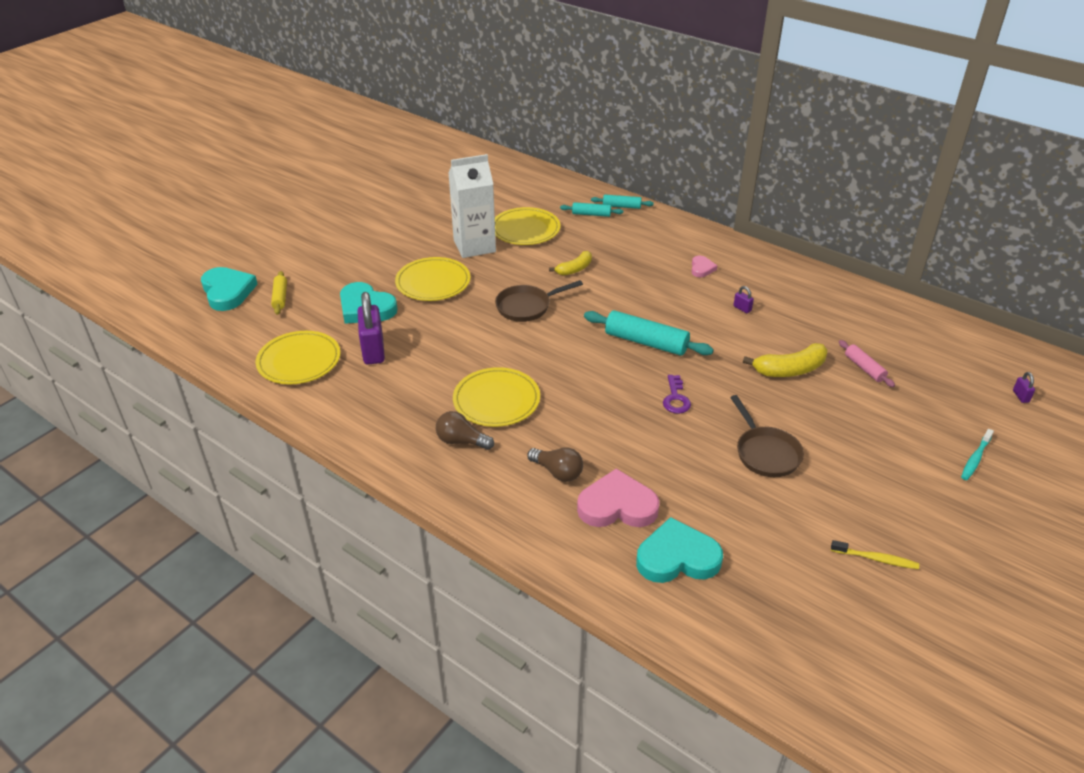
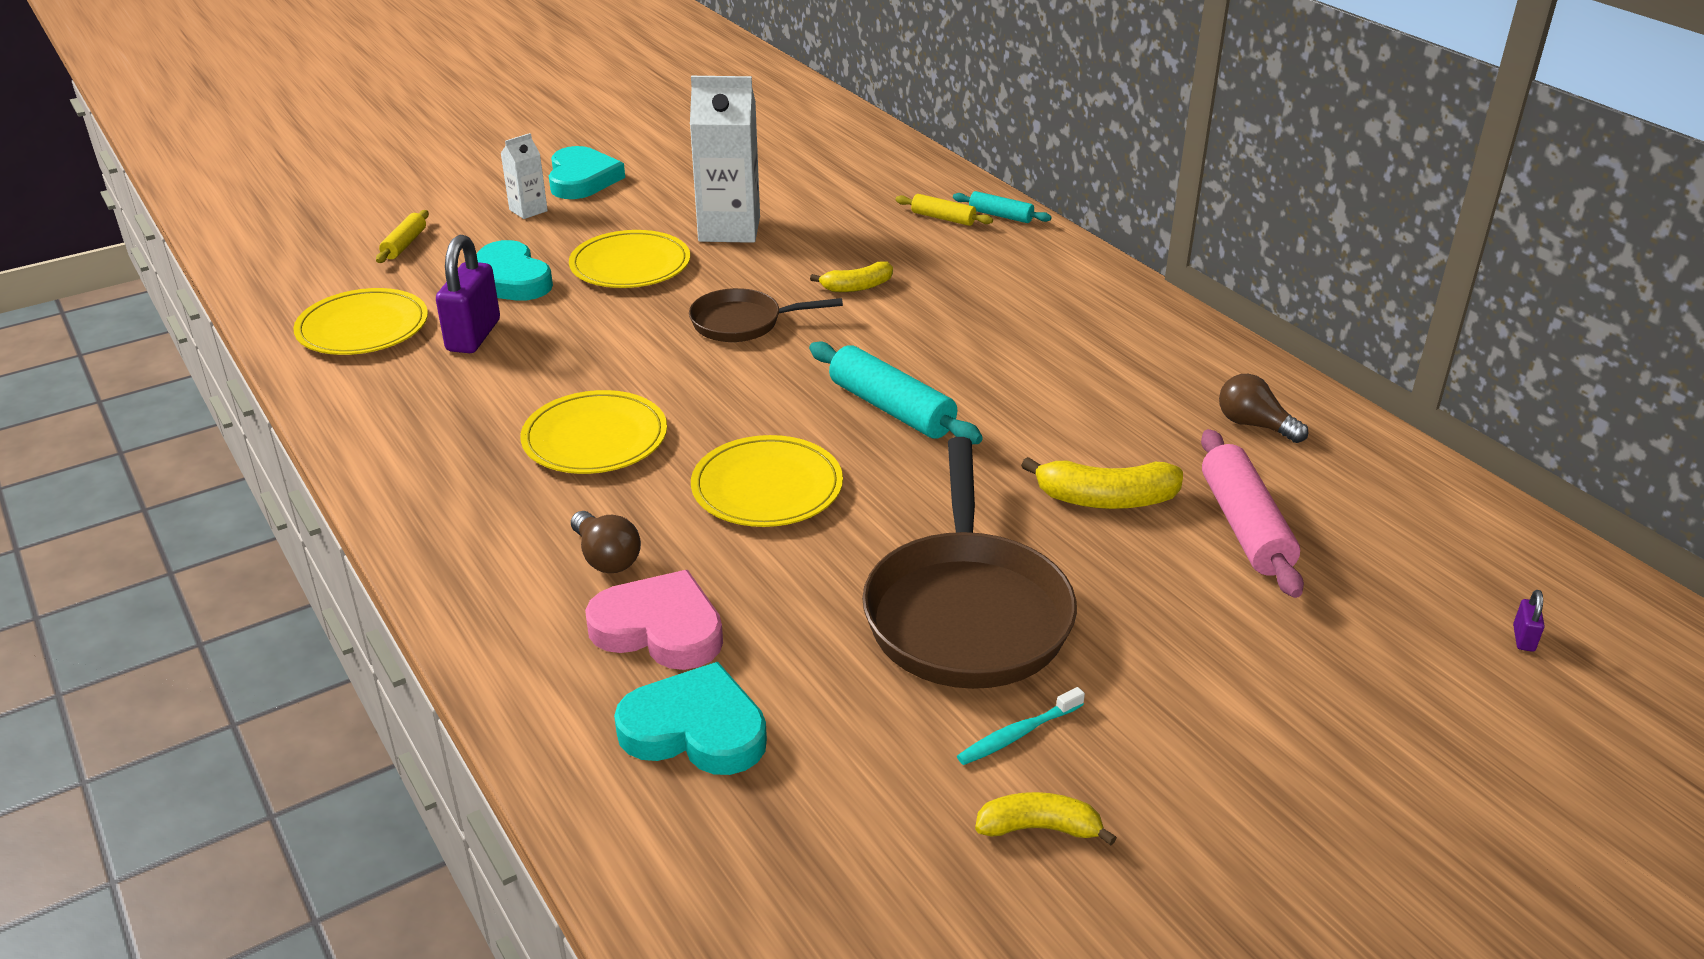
camera: 20 degrees right, 5 degrees down
turquoise heart [201,267,257,311] -> turquoise heart moved to [549,146,625,199]
brown light bulb [436,411,494,450] -> brown light bulb moved to [1219,374,1308,443]
yellow plate [495,207,560,245] -> yellow plate moved to [691,435,843,527]
turquoise rolling pin [560,202,623,217] -> yellow rolling pin [895,194,993,226]
purple key [663,375,691,414] -> none
pink heart [691,256,717,277] -> none
brown pan [730,395,804,477] -> brown pan [862,437,1077,689], size x1.76
purple padlock [733,286,754,313] -> none
yellow toothbrush [831,540,919,569] -> yellow banana [975,792,1117,845]
pink rolling pin [839,340,895,387] -> pink rolling pin [1201,429,1304,598], size x1.79
turquoise toothbrush [961,429,994,480] -> turquoise toothbrush moved to [957,687,1085,765]
none -> white carton [500,133,548,219]

